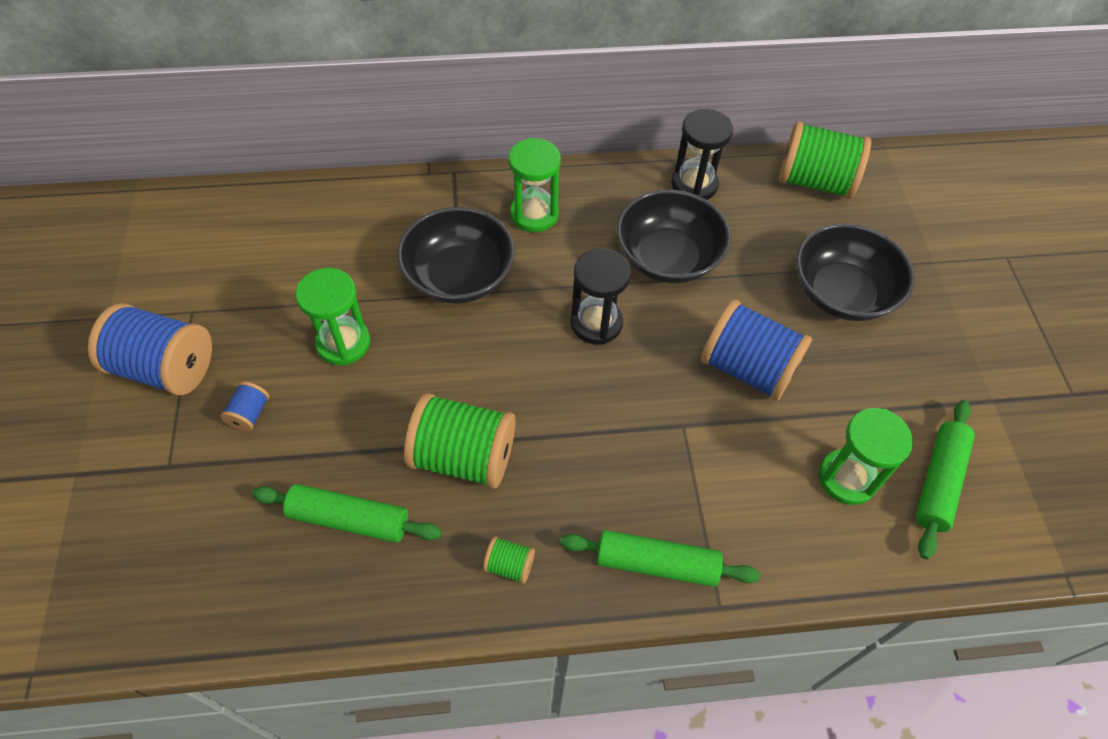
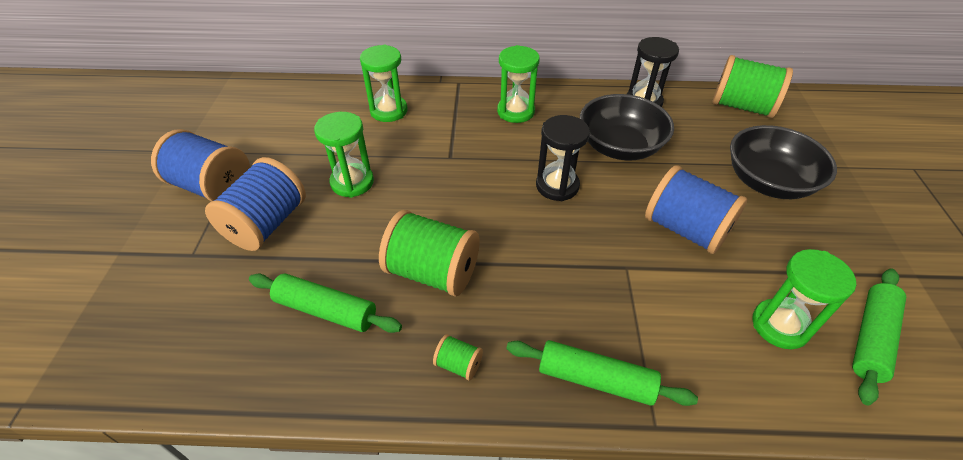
camera: 10 degrees right, 10 degrees down
blue spool [220,381,269,432] -> blue spool [205,157,306,251], size x2.25
black bowl [397,207,515,304] -> none
none -> green hourglass [360,45,408,122]

